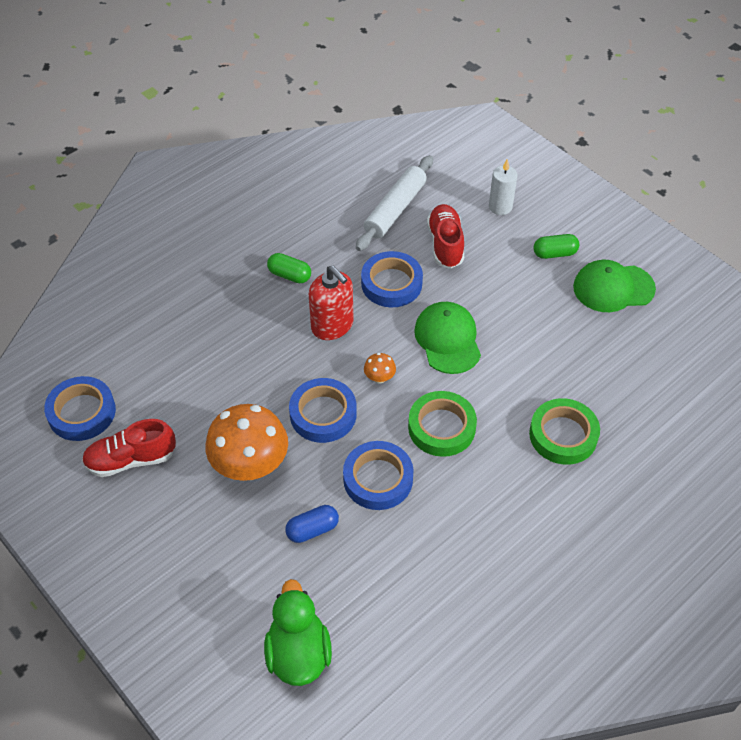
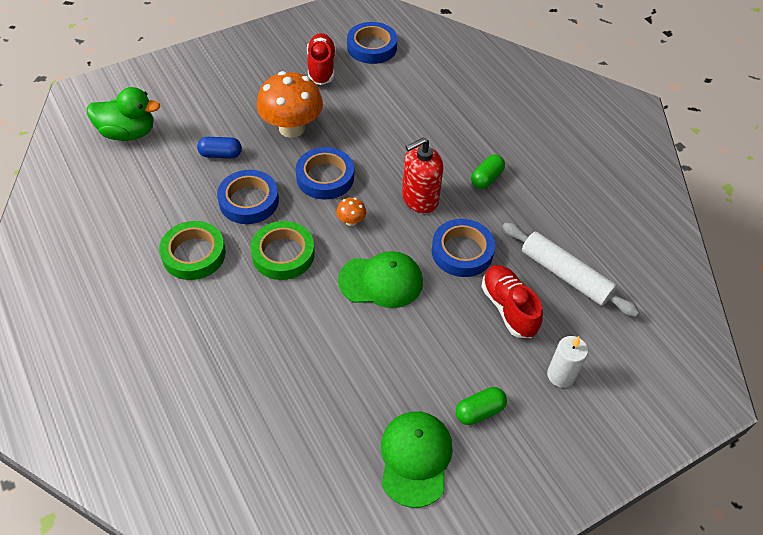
camera: 100 degrees right, 0 degrees up
blue capsule [285,505,339,543] -> blue capsule turned 75 degrees counterclockwise [197,137,242,158]
red shoe [427,204,464,269] -> red shoe turned 120 degrees counterclockwise [481,265,543,338]
green tape [529,398,600,465] -> green tape moved to [159,221,226,280]
green capsule [533,234,579,259] -> green capsule turned 60 degrees clockwise [456,387,507,425]

